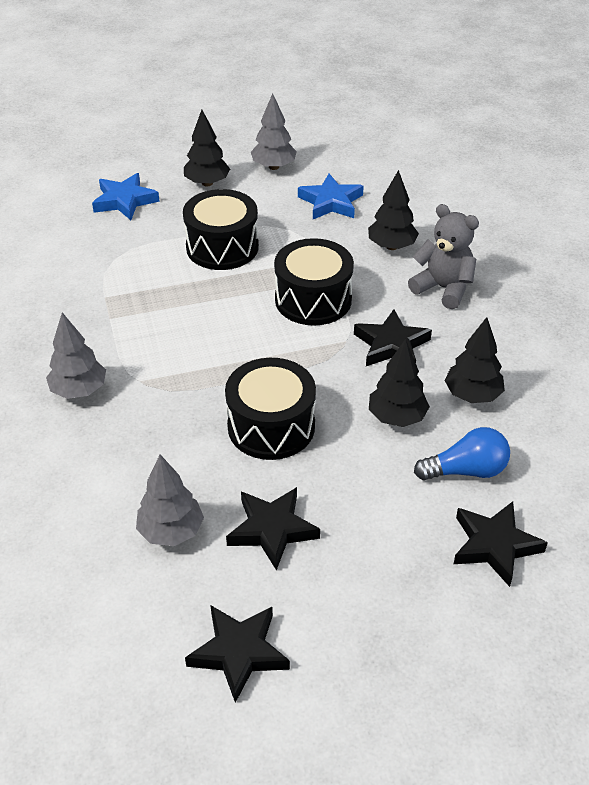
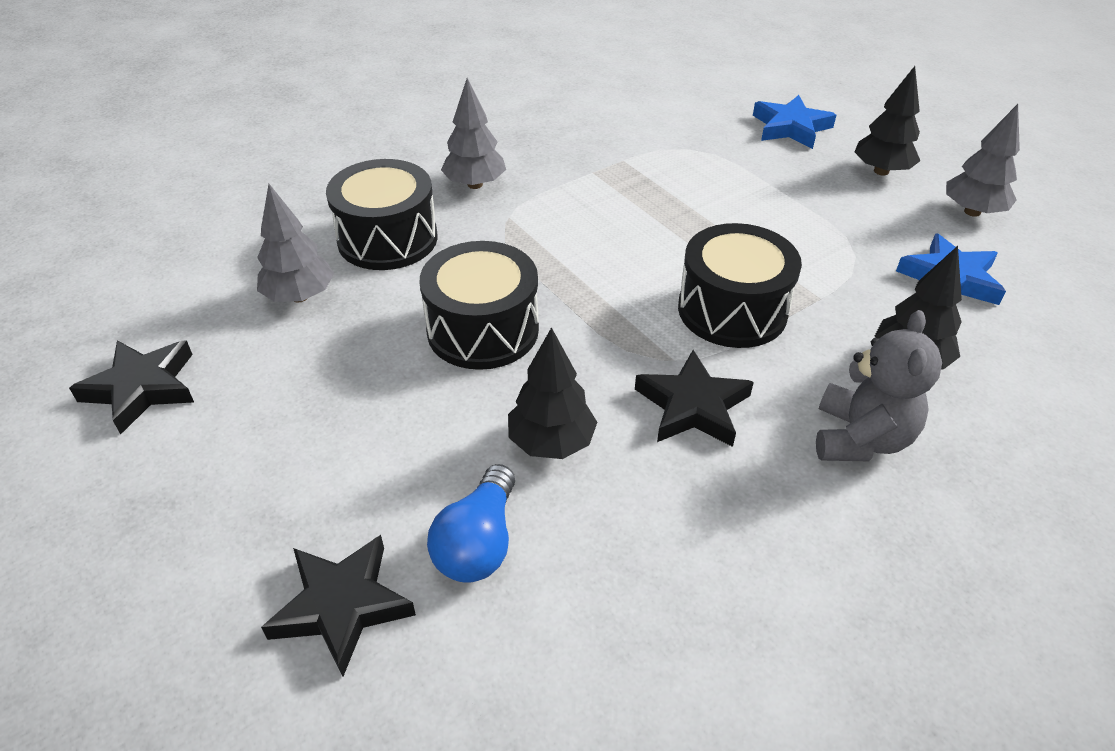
camera: 70 degrees right, 0 degrees up
black drum [183,189,259,270] -> black drum moved to [326,159,438,270]
black star [226,487,320,571] -> none
blue light bulb [414,427,510,481] -> blue light bulb turned 45 degrees clockwise [427,464,515,583]
black tree [444,317,505,403] -> none

